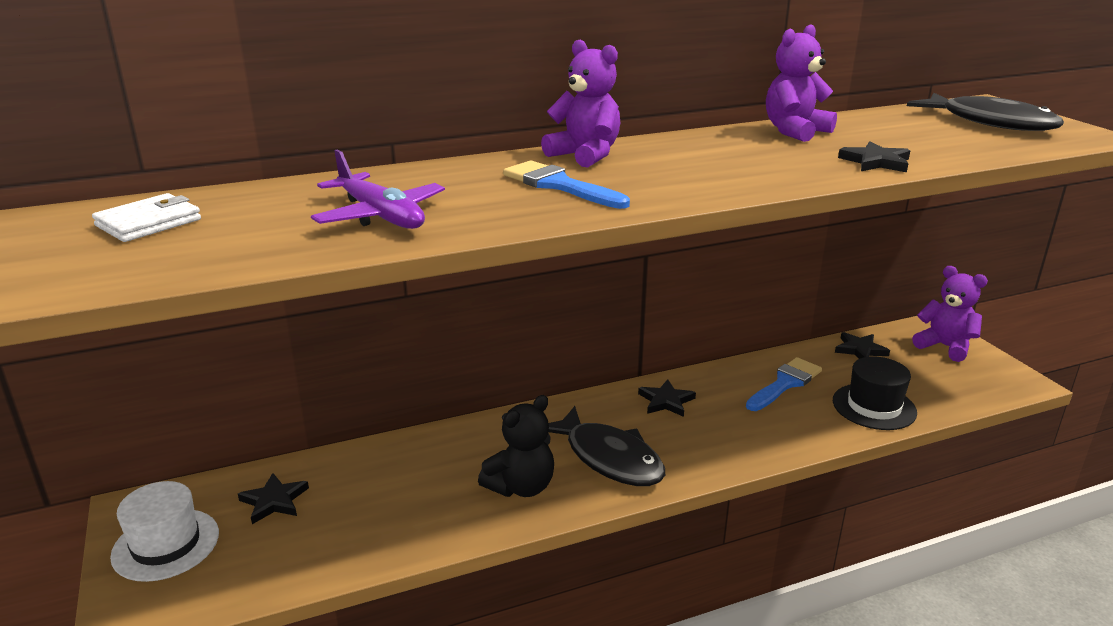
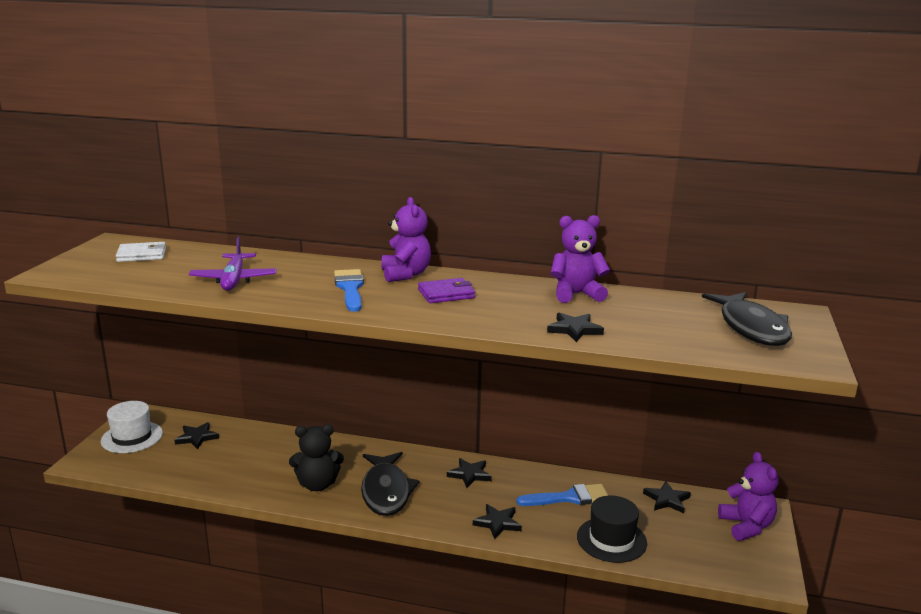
camera: 35 degrees right, 5 degrees down
none -> purple wallet [418,278,475,303]
none -> black star [473,504,522,539]

